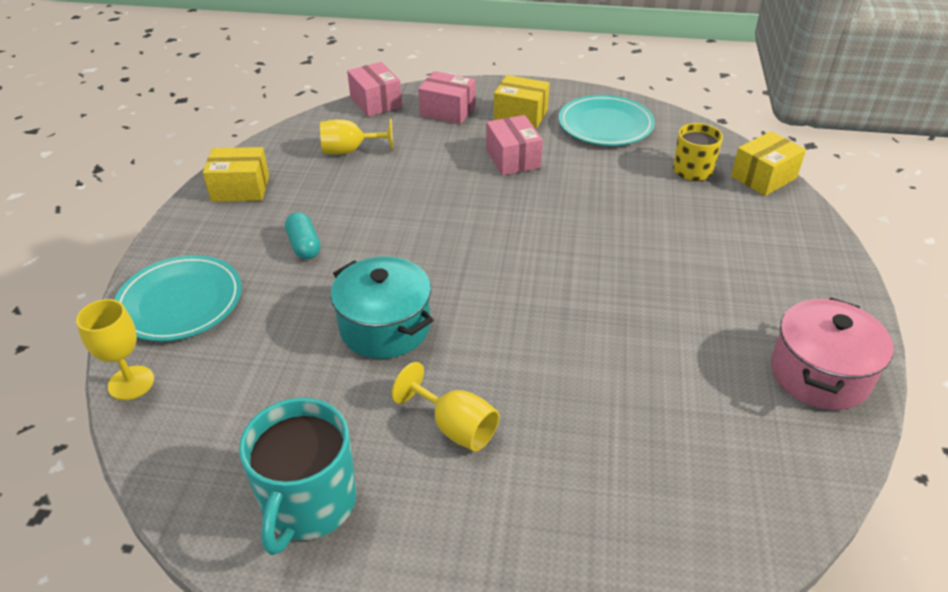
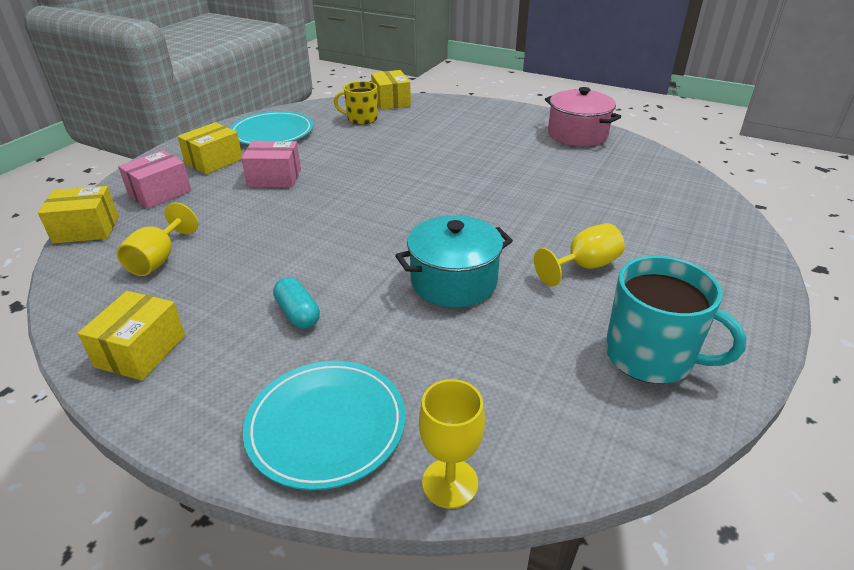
camera: 70 degrees left, 5 degrees down
turquoise capsule [285,212,320,259] -> turquoise capsule turned 60 degrees clockwise [273,277,320,329]
pink box [347,62,402,117] -> yellow box [38,186,118,244]

